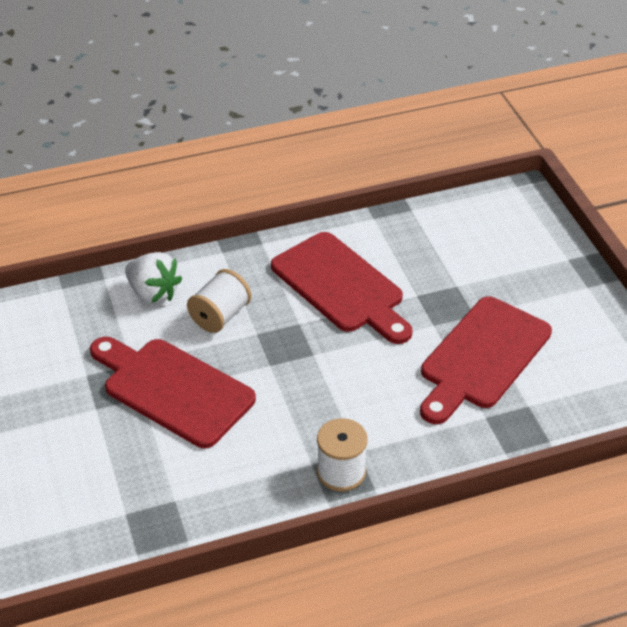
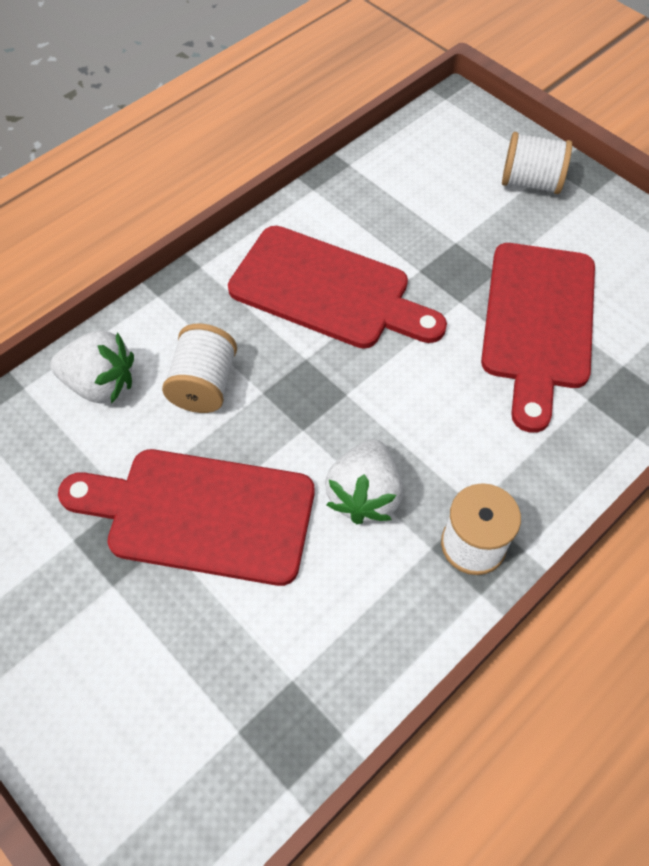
camera: 25 degrees left, 15 degrees up
none -> white strawberry [325,439,403,524]
none -> white spool [502,132,572,194]

